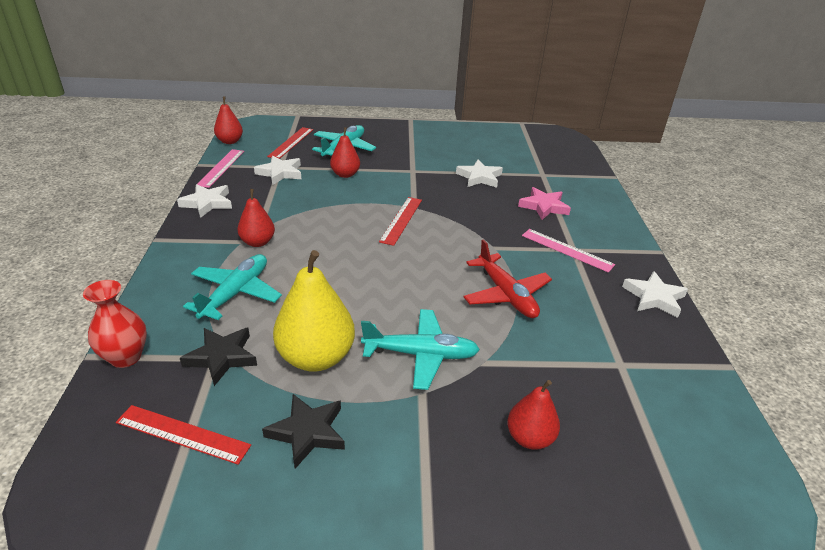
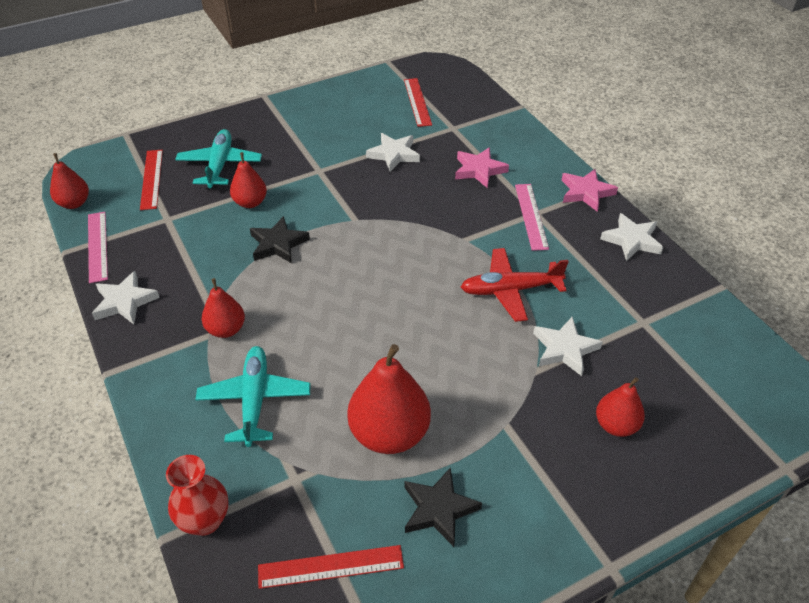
camera: 25 degrees left, 10 degrees up
black star [180,328,257,386] -> black star moved to [250,216,310,263]
white star [254,155,301,185] -> white star moved to [533,317,603,376]
yellow pear [273,250,355,372] -> red pear [347,344,431,454]
turquoise plane [361,309,480,390] -> none
red ruler [379,197,422,246] -> red ruler moved to [404,78,432,127]
red plane [463,239,552,318] -> red plane turned 135 degrees clockwise [461,248,569,322]
pink ruler [522,229,615,273] -> pink ruler turned 75 degrees clockwise [515,184,549,251]
none -> pink star [561,169,618,212]

